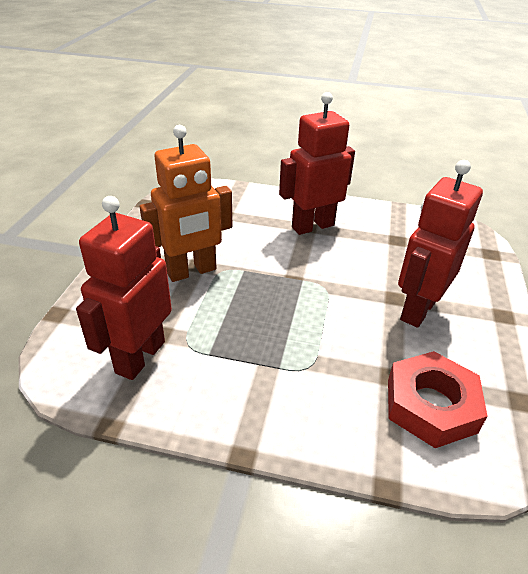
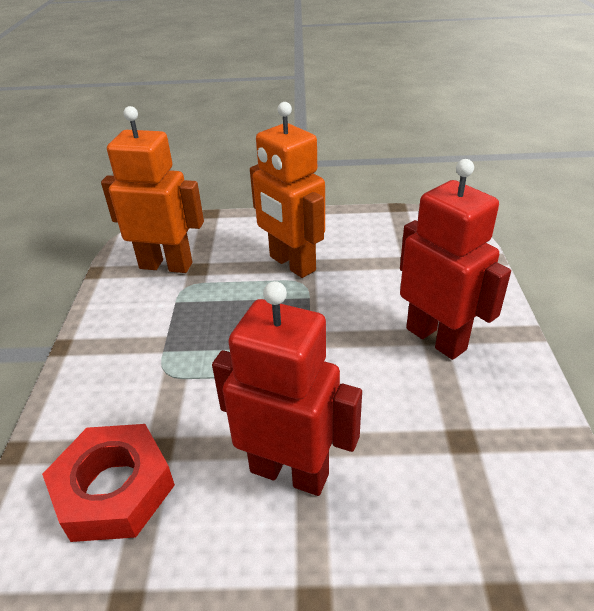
camera: 80 degrees right, 0 degrees up
red robot [76,196,172,380] -> orange robot [101,106,204,273]

